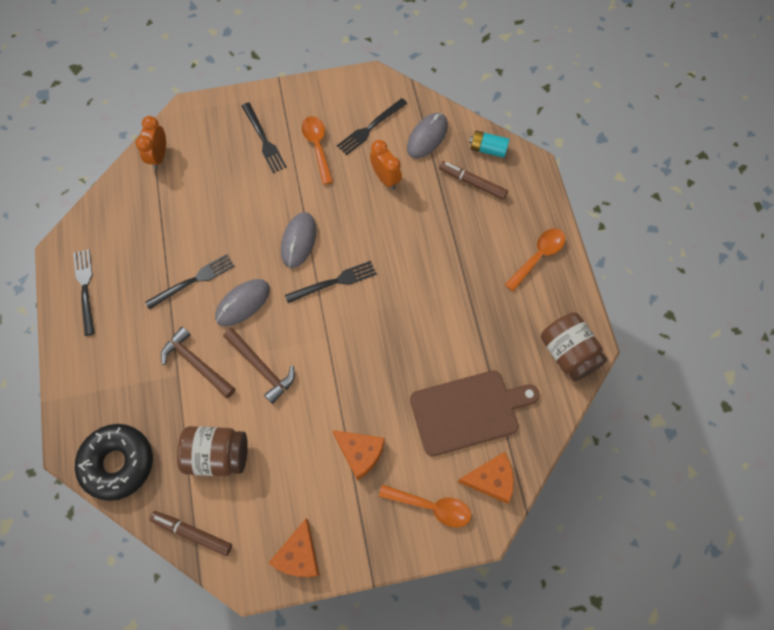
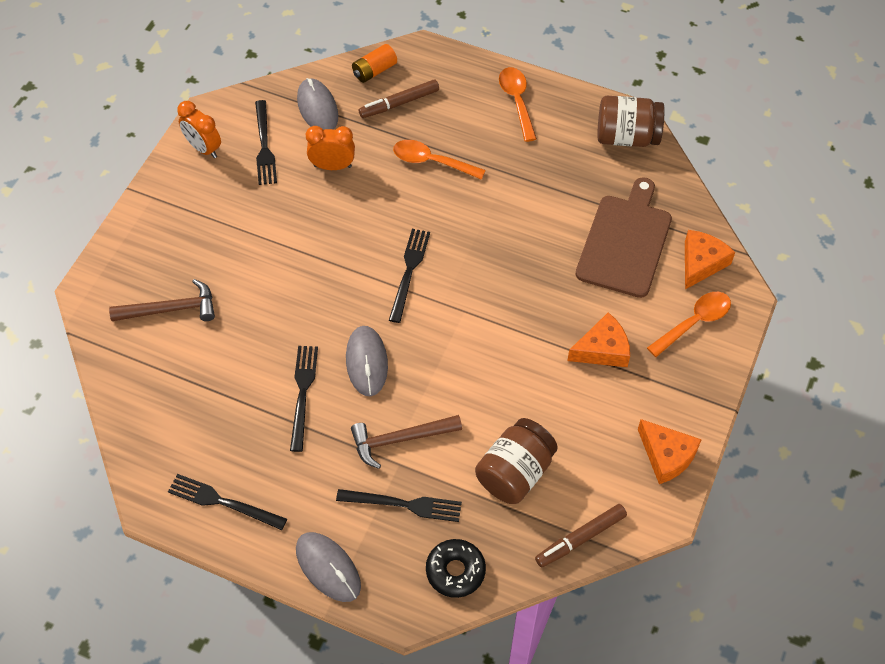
camera: 55 degrees left, 10 degrees down
black donut [75,424,153,501] -> black donut [426,539,486,598], size x0.64
orange clock [136,116,166,169] -> orange clock moved to [177,101,221,158]
brown hammer [223,328,295,404] -> brown hammer moved to [109,279,215,321]
black fork [242,102,287,173] -> black fork moved to [336,489,462,522]
grey mouse [281,212,317,268] -> grey mouse moved to [296,532,361,602]
orange spoon [302,116,333,184] -> orange spoon moved to [393,140,486,180]
turquoise battery [469,131,510,158] -> orange battery [352,44,397,83]

